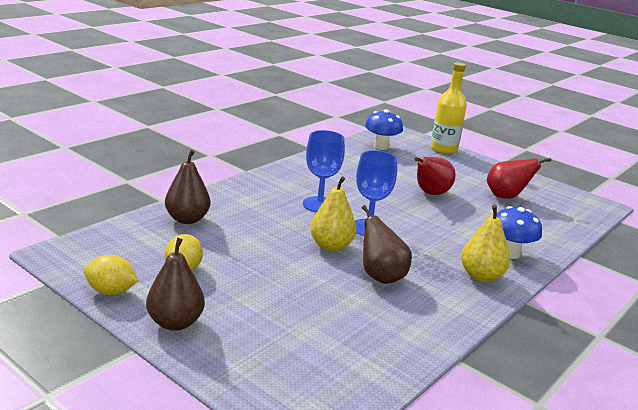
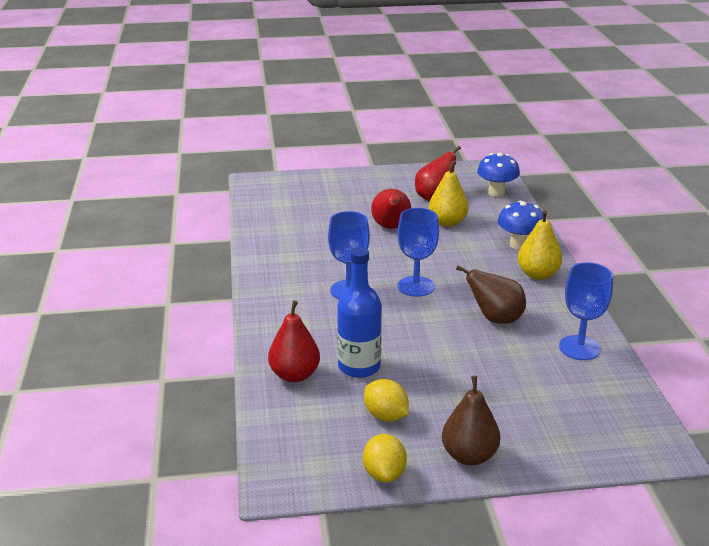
camera: 45 degrees left, 5 degrees up
yellow lemon [84,255,139,295] -> yellow lemon turned 60 degrees counterclockwise [363,434,407,482]
brown pear [165,150,210,224] -> red pear [268,301,320,382]
yellow pear [310,176,357,252] -> yellow pear moved to [429,161,469,227]
blue mushroom [365,109,403,150] -> blue mushroom moved to [477,153,520,197]
yellow bottle [431,62,467,154] -> none
none -> blue bottle [337,247,382,378]
none -> blue goblet [559,262,613,360]

